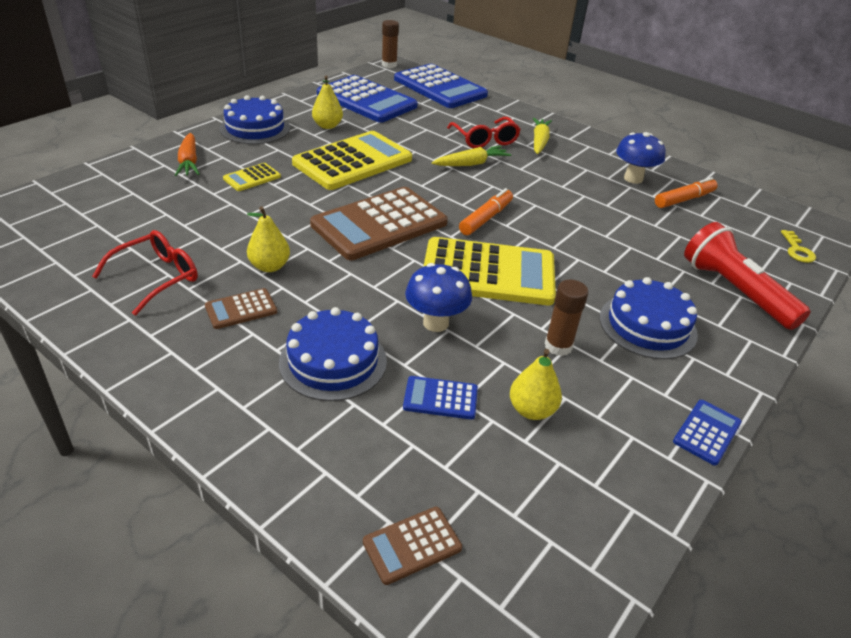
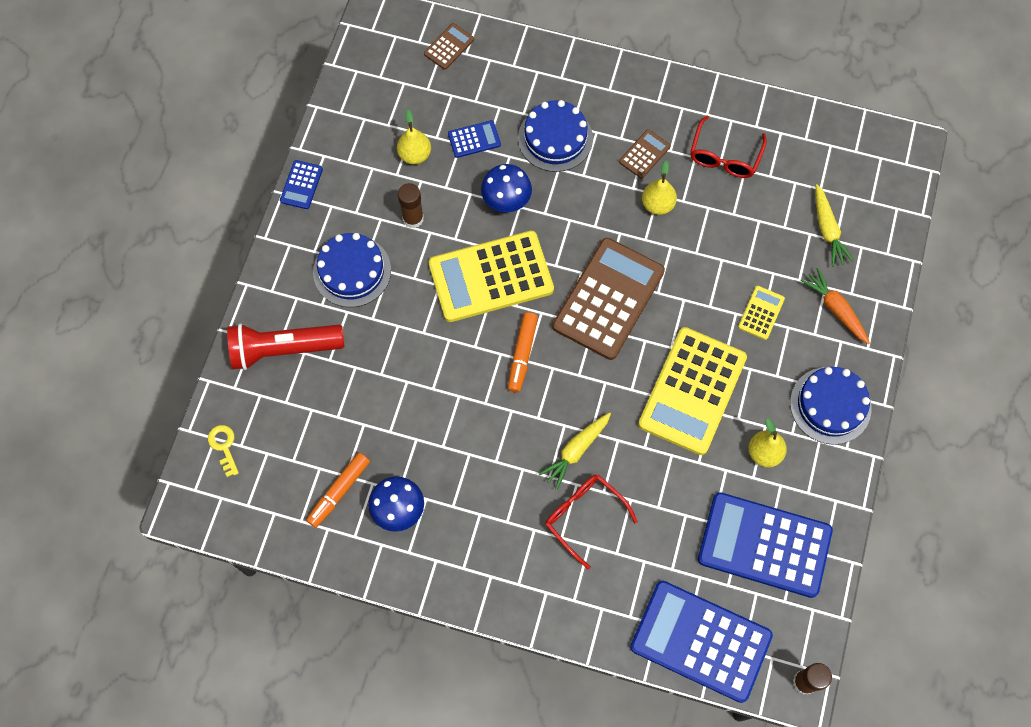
camera: 160 degrees right, 30 degrees up
yellow carrot [533,118,552,154] -> yellow carrot moved to [815,184,854,267]
red flashlight [684,222,811,330] -> red flashlight turned 135 degrees clockwise [227,323,344,370]

